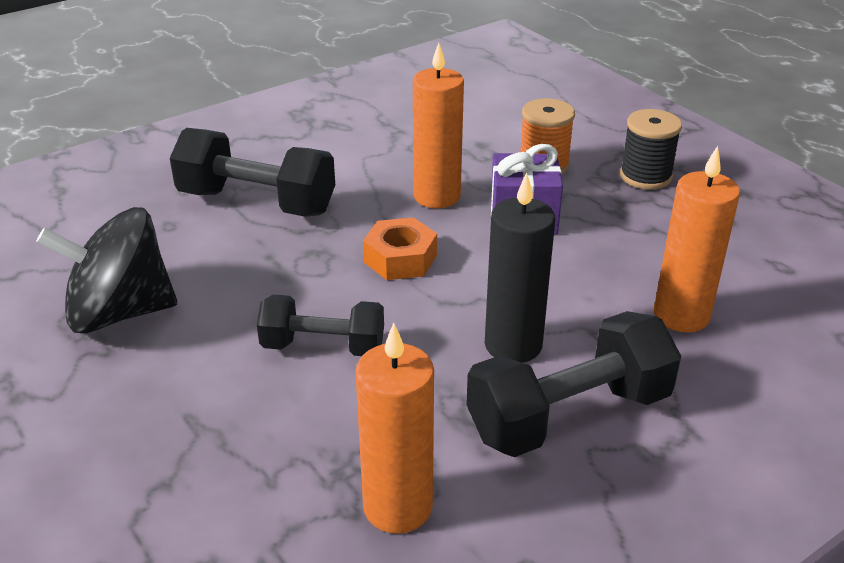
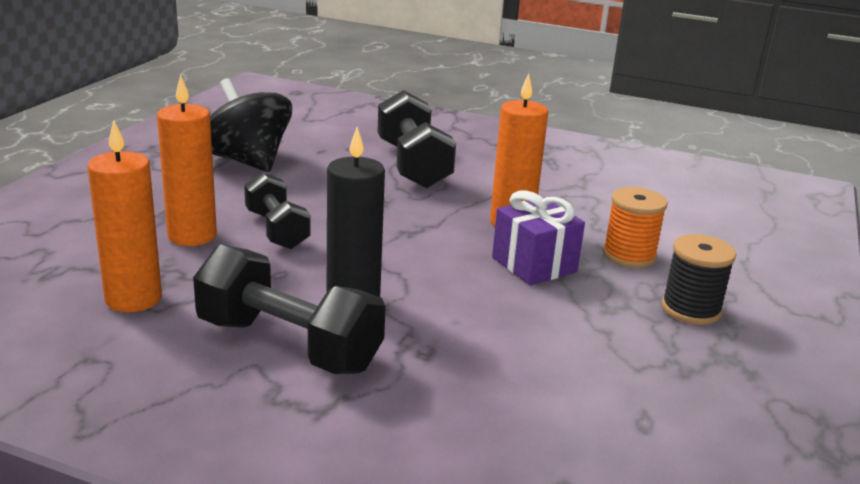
camera: 55 degrees right, 10 degrees down
orange nut [363,217,437,280] -> none
orange candle [654,146,740,333] -> orange candle moved to [157,75,217,246]

